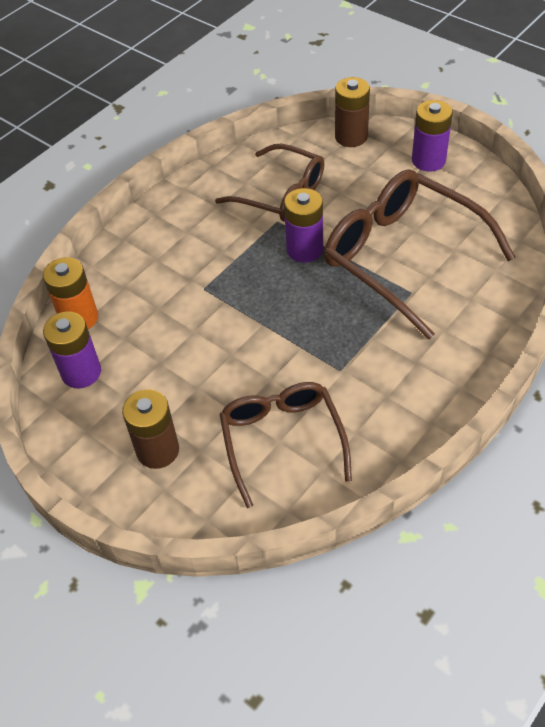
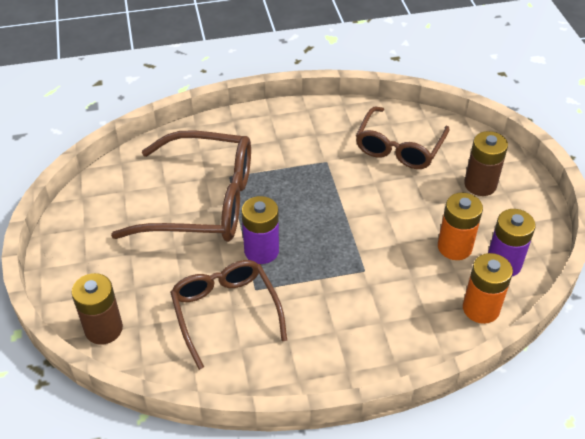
camera: 145 degrees left, 5 degrees down
brown glasses [324,169,515,339] -> brown glasses turned 75 degrees counterclockwise [111,130,251,242]
purple battery [412,100,453,171] -> none
none -> orange battery [438,193,483,260]

